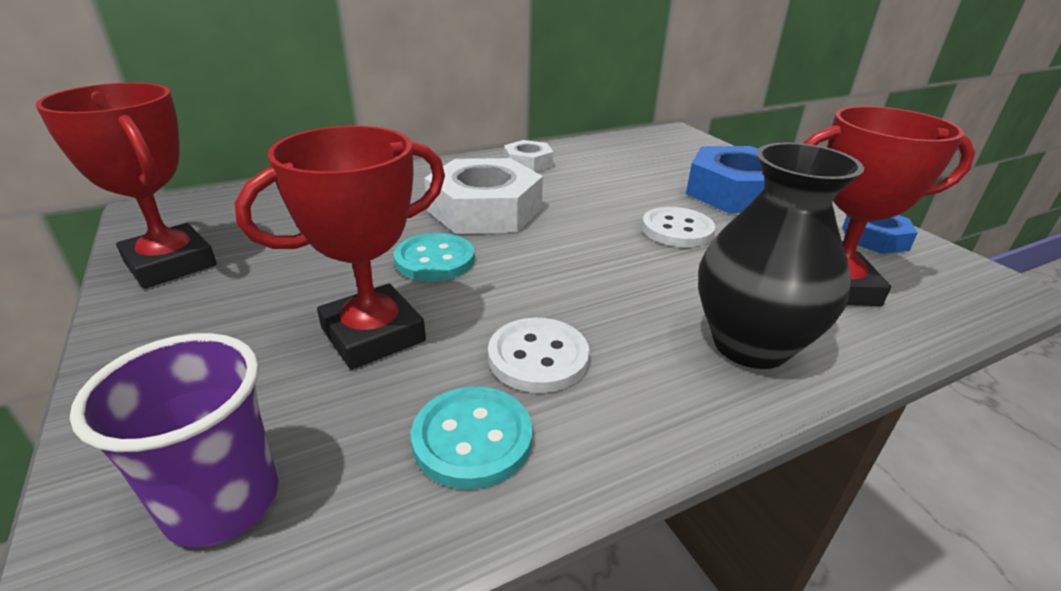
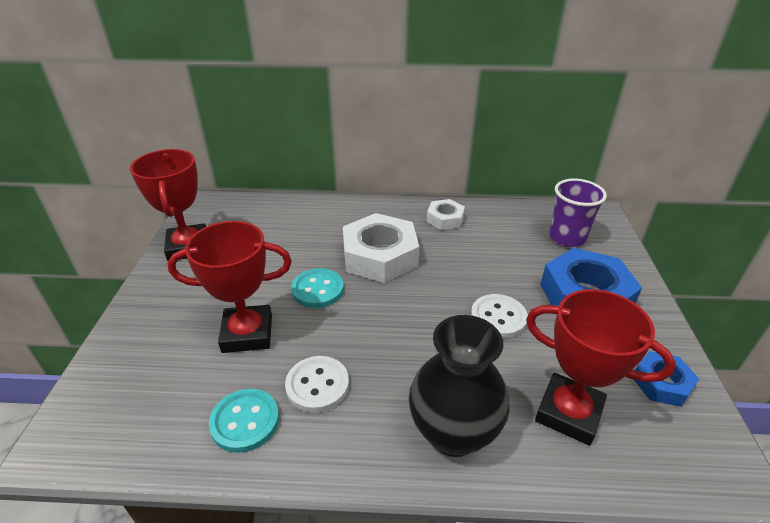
camera: 30 degrees right, 5 degrees up
purple cup [70,333,278,547] -> purple cup moved to [549,179,607,247]

